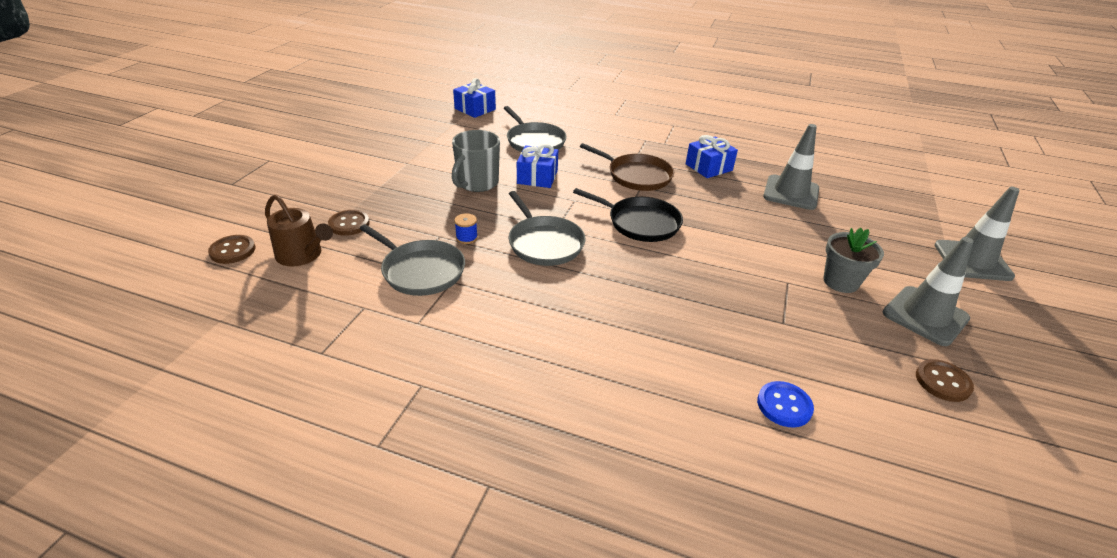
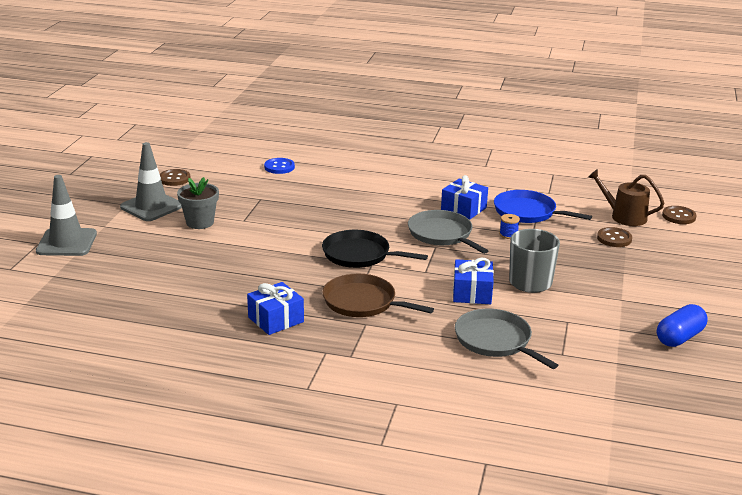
camera: 175 degrees right, 10 degrees down
grey pan [360,224,465,296] -> blue pan [494,190,592,223]
blue gift [453,78,496,118] -> blue gift moved to [441,175,488,219]
grey traffic cone [763,124,819,210] -> none
none -> blue capsule [657,304,708,347]

